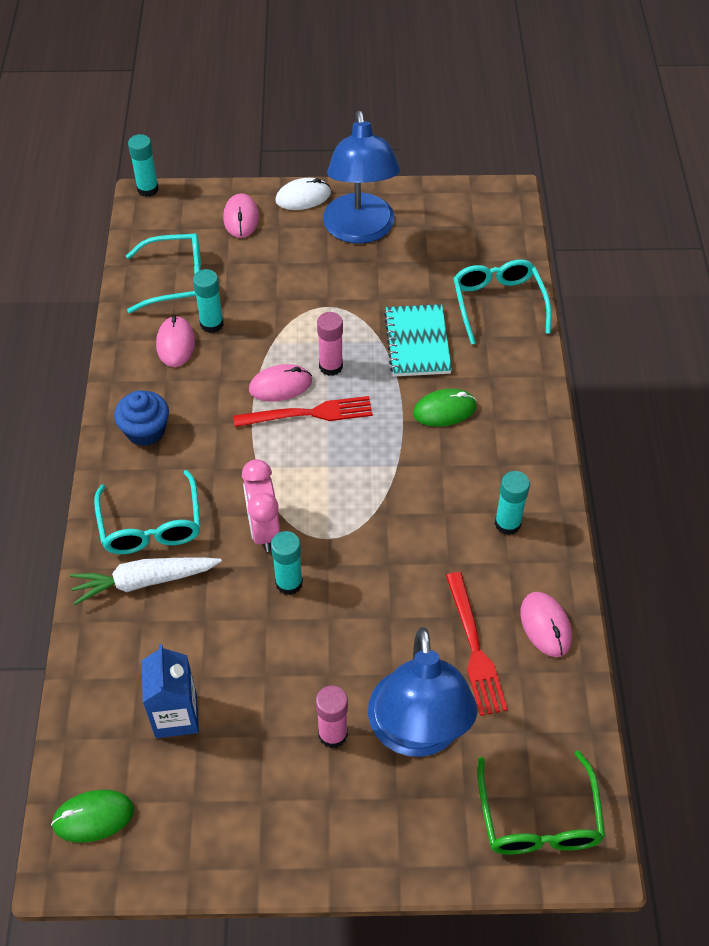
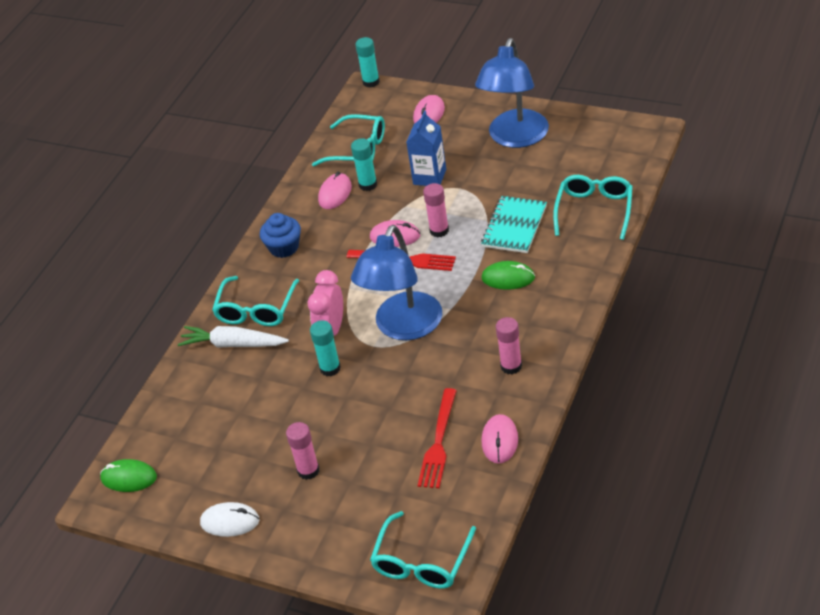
camera: 30 degrees right, 10 degrees down
blue carton [142,644,199,738] -> blue carton moved to [406,111,446,186]
white mouse [275,178,331,210] -> white mouse moved to [200,502,260,537]
blue lamp [368,627,477,757] -> blue lamp moved to [351,225,442,340]
green glasses [477,751,605,855] -> turquoise glasses [370,511,476,589]
turquoise glue stick [495,471,530,535] -> pink glue stick [496,317,522,374]

